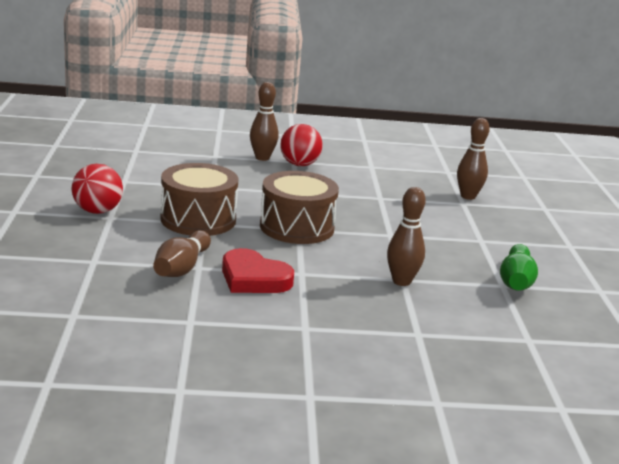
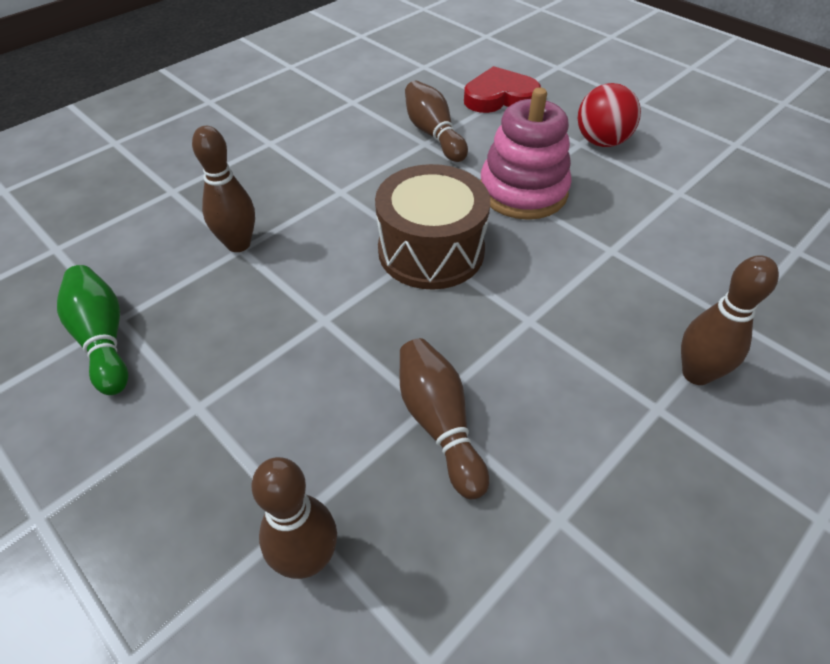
camera: 140 degrees right, 25 degrees up
brown drum [161,163,239,236] -> pink stacking toy [480,87,572,220]
red heart [222,248,294,293] -> red heart moved to [464,66,541,113]
red ball [280,124,323,166] -> none
none -> brown bowling pin [399,338,489,500]

